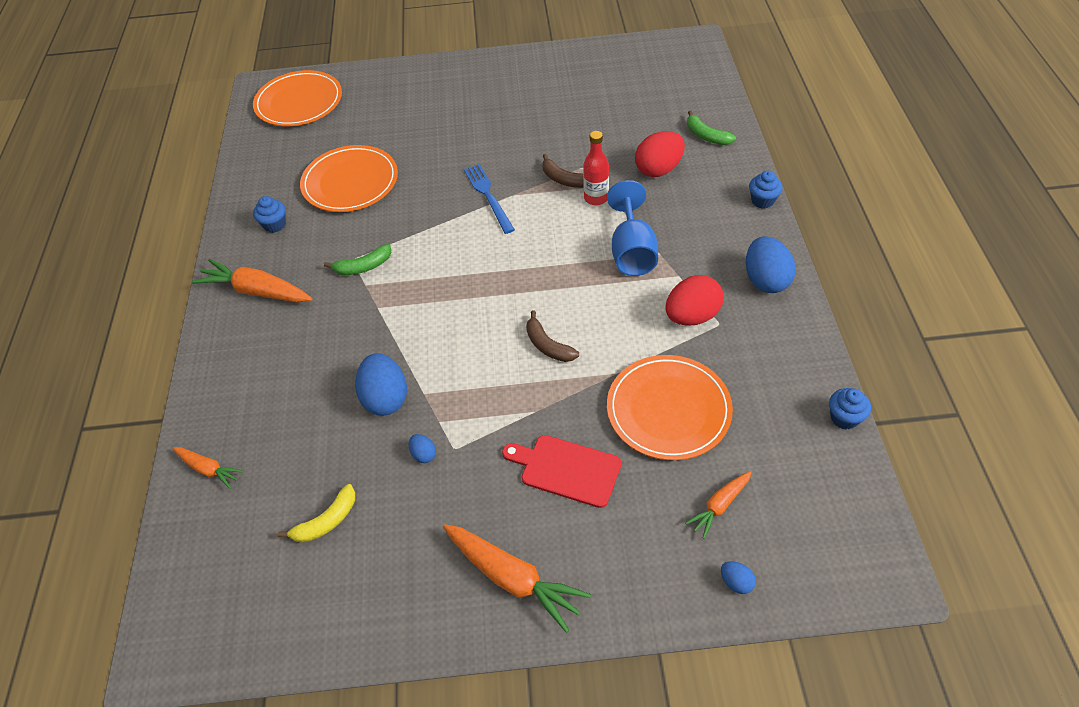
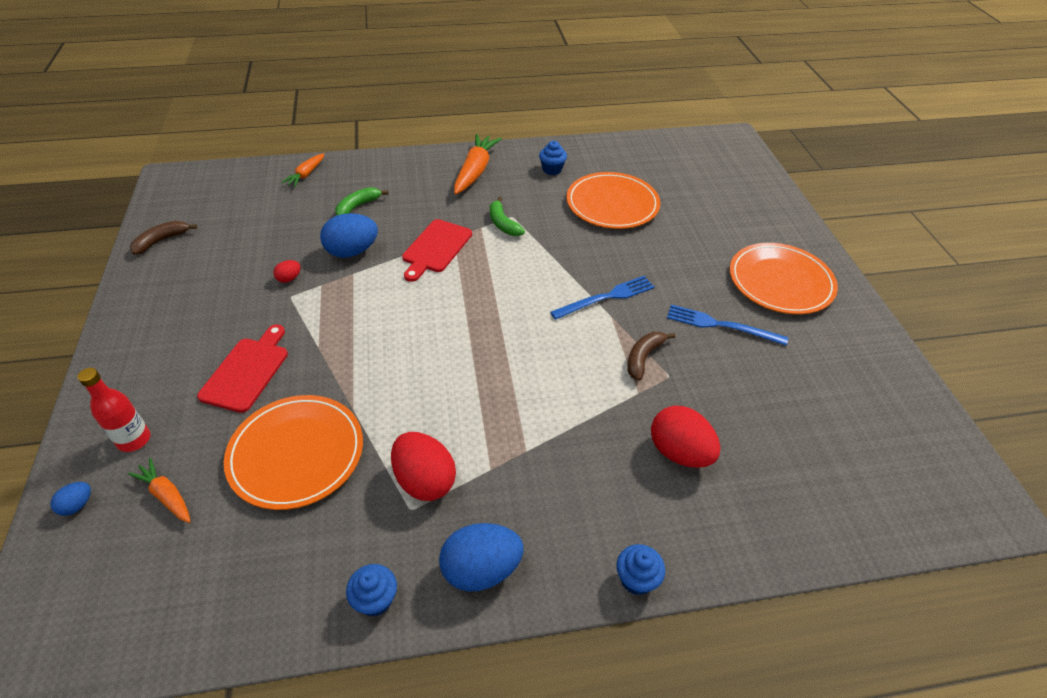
camera: 80 degrees right, 5 degrees down
orange plate [253,70,342,126] -> orange plate moved to [730,243,838,314]
yellow banana [278,484,355,543] -> none
blue egg [409,434,436,463] -> red egg [273,260,301,283]
orange carrot [443,524,591,633] -> none
brown banana [526,310,579,362] -> brown banana moved to [130,221,197,255]
red bottle [583,131,609,205] -> red bottle moved to [78,368,150,452]
blue goblet [607,180,658,276] -> none
green banana [687,110,736,145] -> green banana moved to [335,187,389,216]
blue cupcake [829,388,871,430] -> blue cupcake moved to [346,564,397,617]
none -> red cutting board [402,219,472,282]
none -> blue fork [667,304,788,346]

